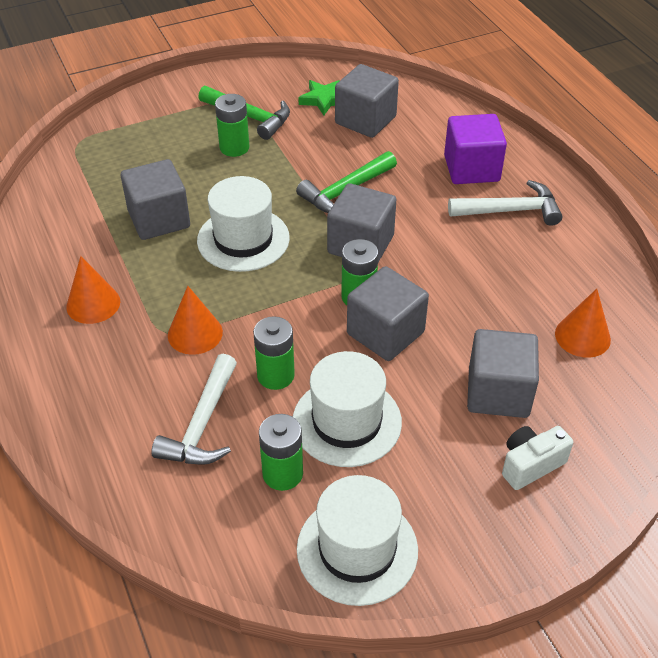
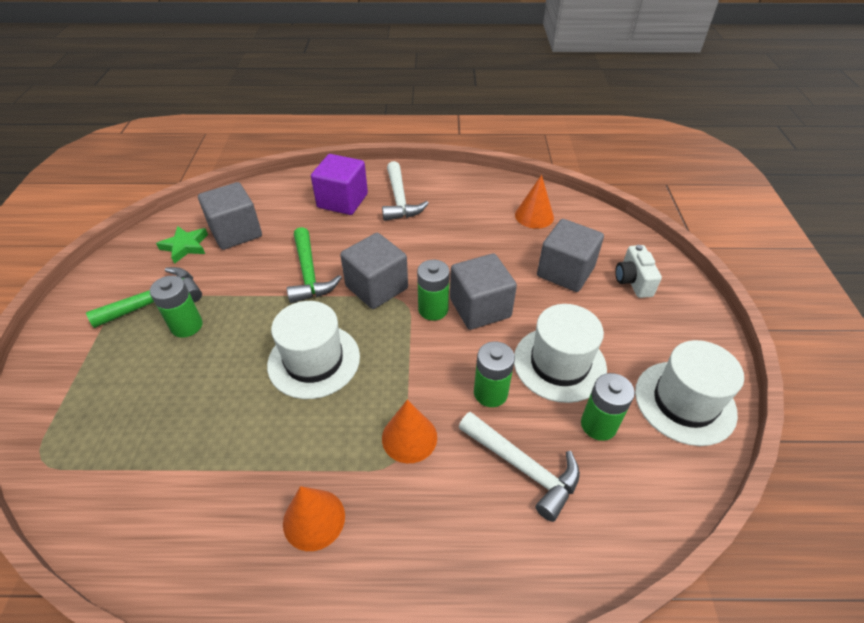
camera: 65 degrees left, 0 degrees up
grey cube [121,159,190,240] -> none
white hammer [448,180,562,226] -> white hammer turned 150 degrees clockwise [382,161,429,221]

